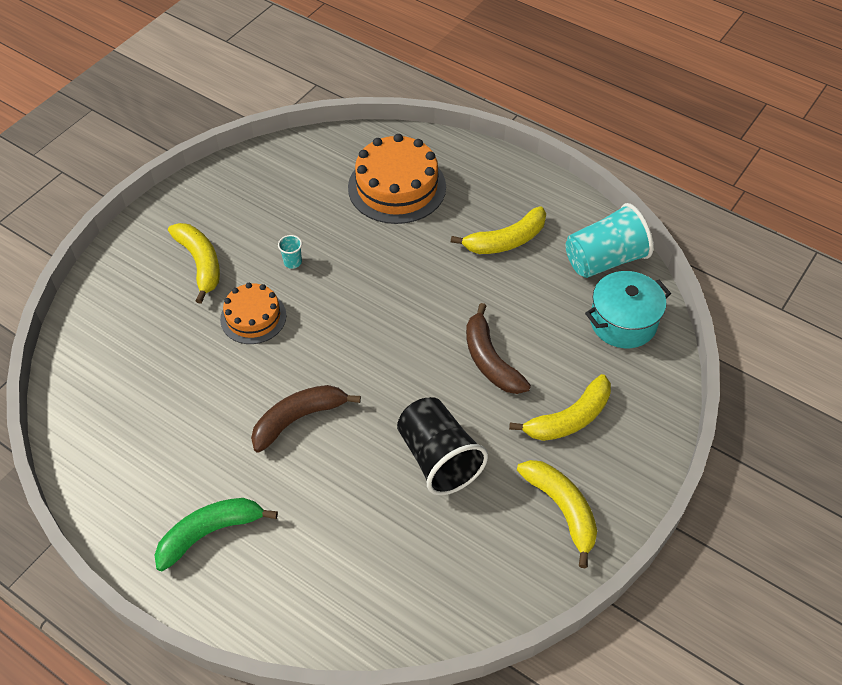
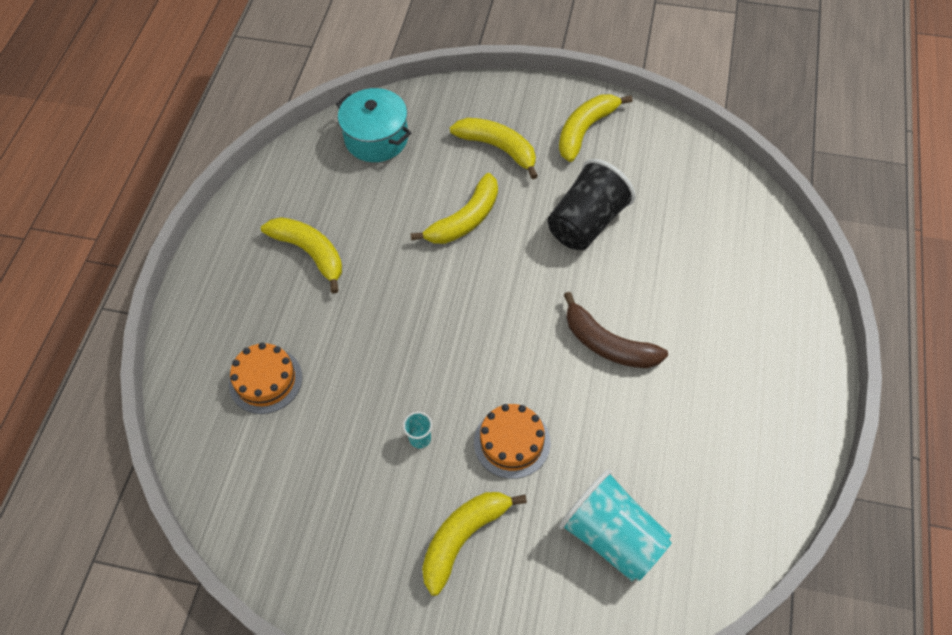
camera: 110 degrees left, 5 degrees up
green banana [155,498,278,571] -> none
orange cake [348,134,446,224] -> orange cake [229,343,302,414], size x0.61
brown banana [466,303,531,394] -> yellow banana [410,173,498,244]
turquoise cup [565,203,654,278] -> turquoise cup moved to [559,469,672,581]

